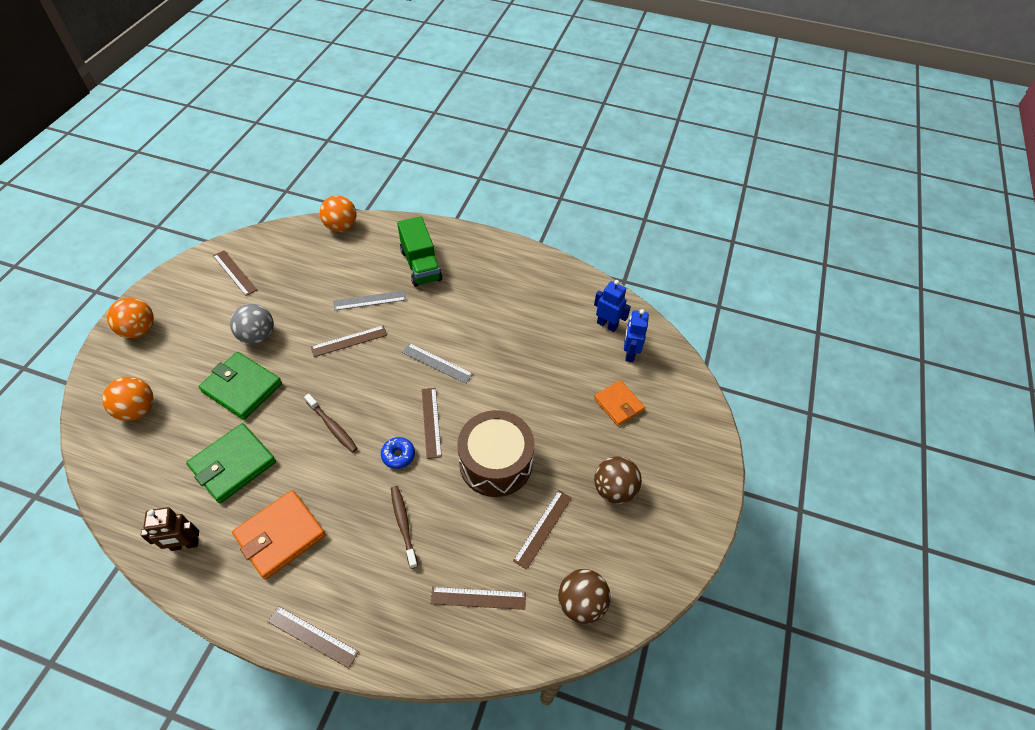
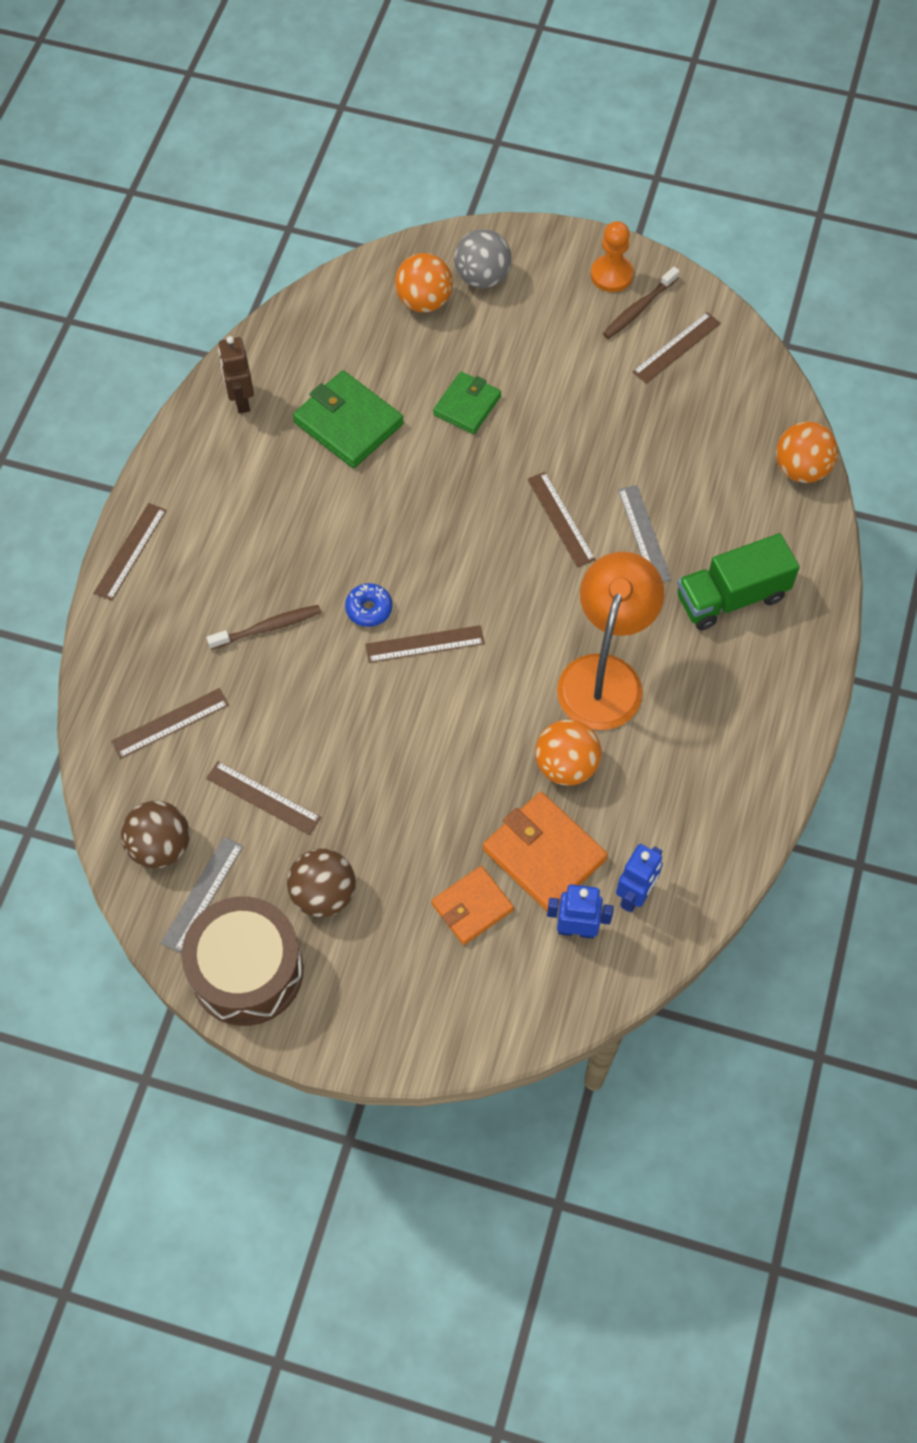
camera: 90 degrees right, 10 degrees up
orange ball [107,298,154,338] -> orange ball moved to [535,720,601,786]
green wallet [198,352,282,420] -> green wallet [433,372,501,434], size x0.65
grey ball [230,304,274,345] -> grey ball moved to [454,229,511,288]
orange wallet [232,490,326,580] -> orange wallet moved to [483,792,608,911]
brown toothbrush [304,394,358,453] -> brown toothbrush moved to [603,267,680,339]
grey ruler [402,343,473,384] -> grey ruler moved to [161,837,243,953]
brown ruler [430,587,526,610] -> brown ruler turned 60 degrees clockwise [111,688,229,759]
brown drum [457,410,535,497] -> brown drum moved to [181,896,303,1026]
none -> orange lamp [557,552,664,730]
none -> orange pawn [591,221,634,292]

